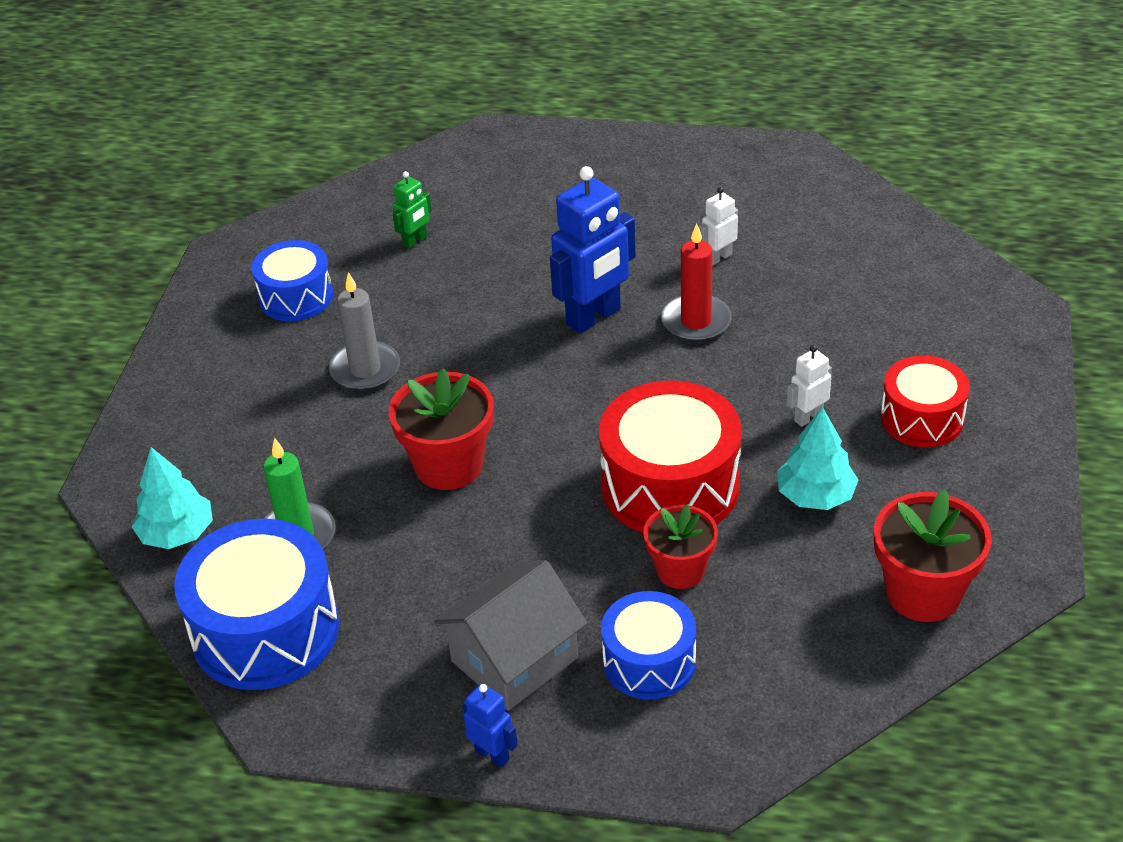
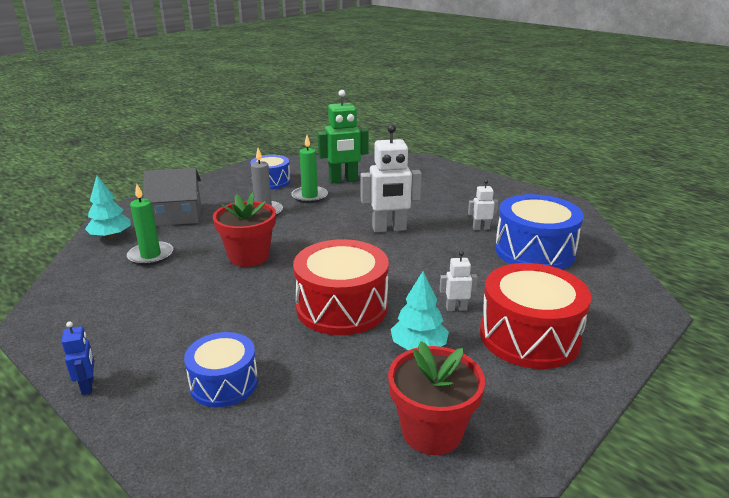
camera: 30 degrees right, 15 degrees down
blue drum [174,519,339,690] -> blue drum moved to [495,194,584,270]
green robot [392,171,432,249] -> green robot [318,90,368,183], size x2.04
grey house [434,560,587,711] -> grey house moved to [143,168,201,226]
blue robot [550,166,636,334] -> white robot [361,124,422,233]
red flower pot [643,504,718,589] -> none
red candle [661,223,732,342] -> none
red drum [881,356,970,447] -> red drum [480,263,591,369], size x1.63
none -> green candle [291,135,328,203]

